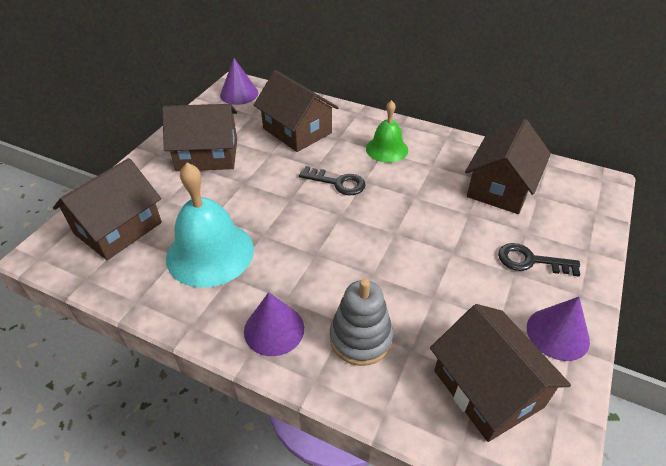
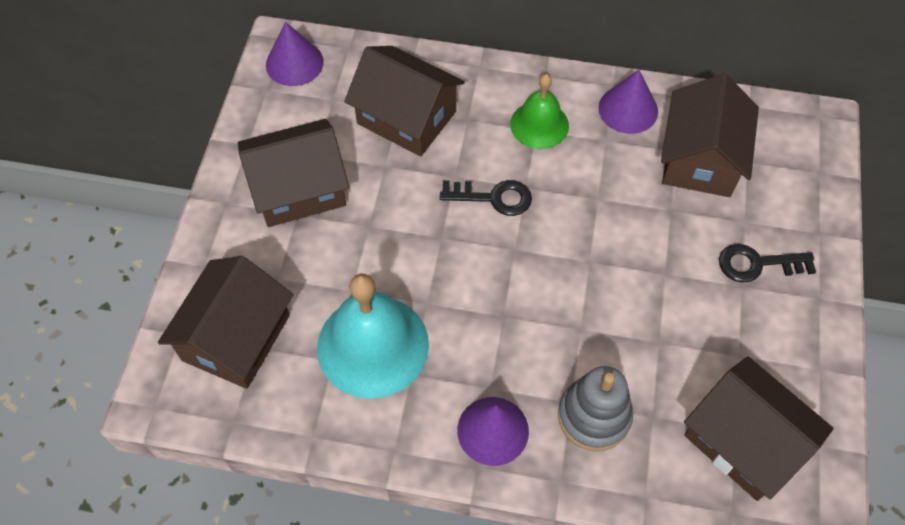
camera: 15 degrees left, 15 degrees up
purple cone [527,297,590,361] -> purple cone moved to [598,70,658,134]

